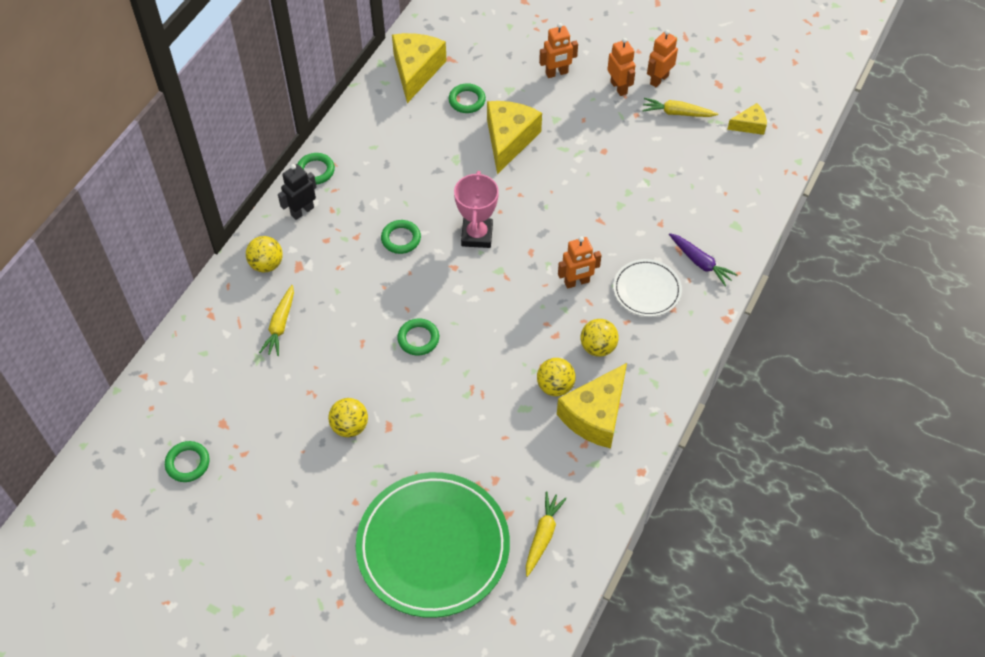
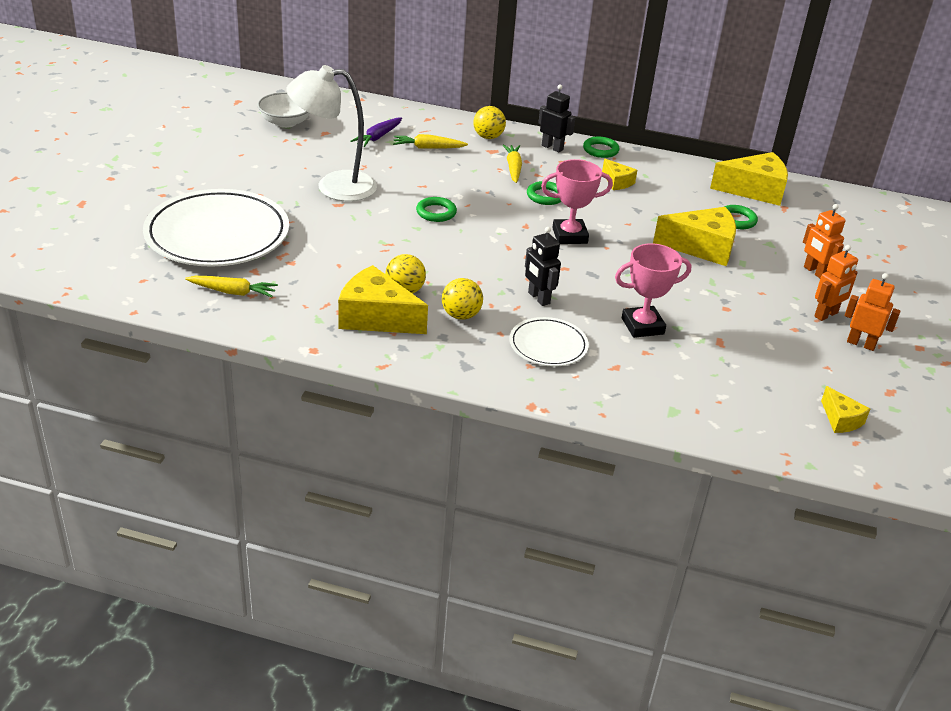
camera: 75 degrees right, 20 degrees down
green ring [165,441,210,482] -> white bowl [257,92,310,128]
yellow ball [328,398,368,437] -> white lamp [287,65,377,201]
green plate [356,472,510,618] -> white plate [143,189,289,267]
orange robot [558,236,601,289] -> black robot [525,227,561,306]
yellow carrot [642,98,718,117] -> yellow carrot moved to [503,145,522,183]
purple carrot [669,233,738,287] -> purple carrot moved to [350,117,402,147]
none -> yellow cheese [602,159,637,190]
none -> pink trophy [615,243,691,338]

